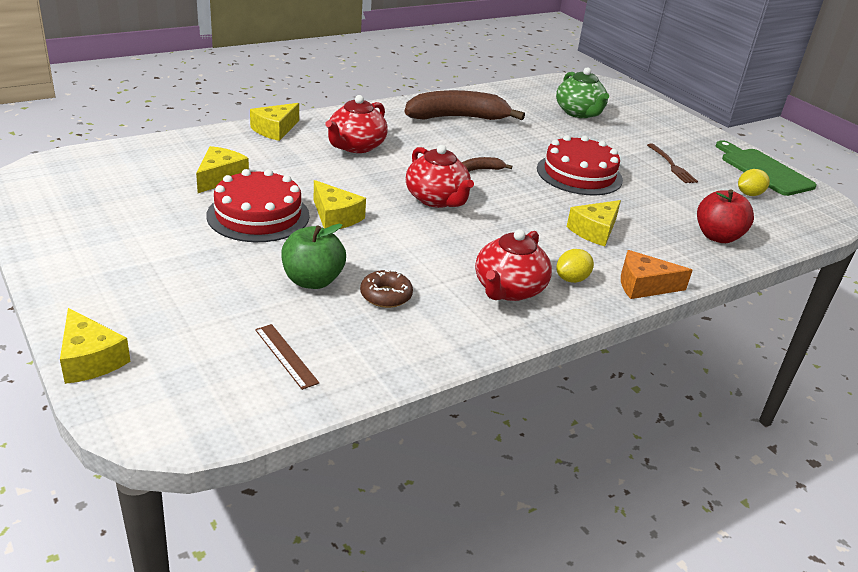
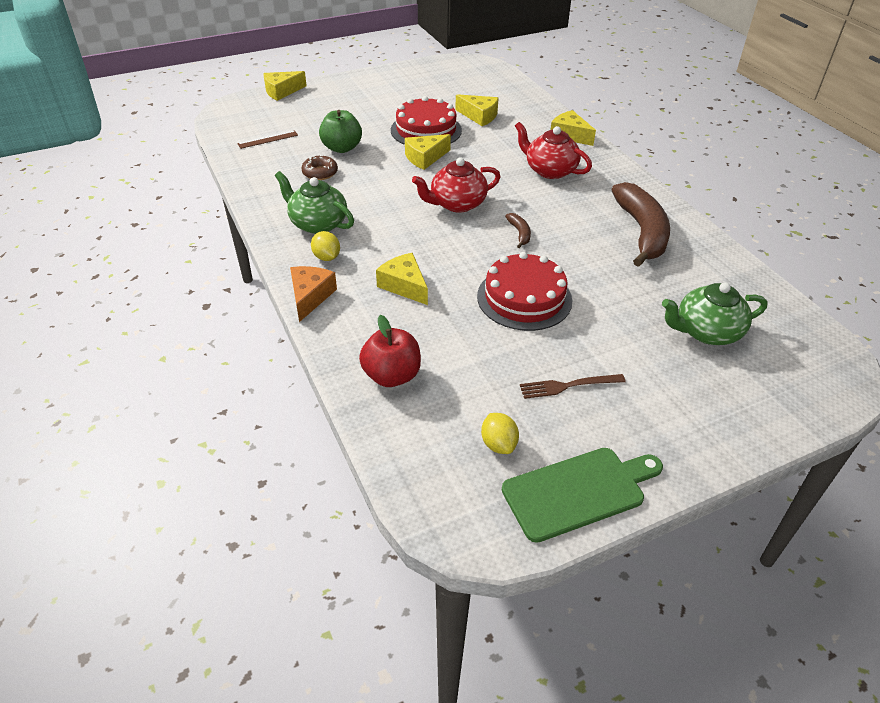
camera: 100 degrees right, 10 degrees up
red teapot [475,229,552,301] -> green teapot [275,171,354,234]

